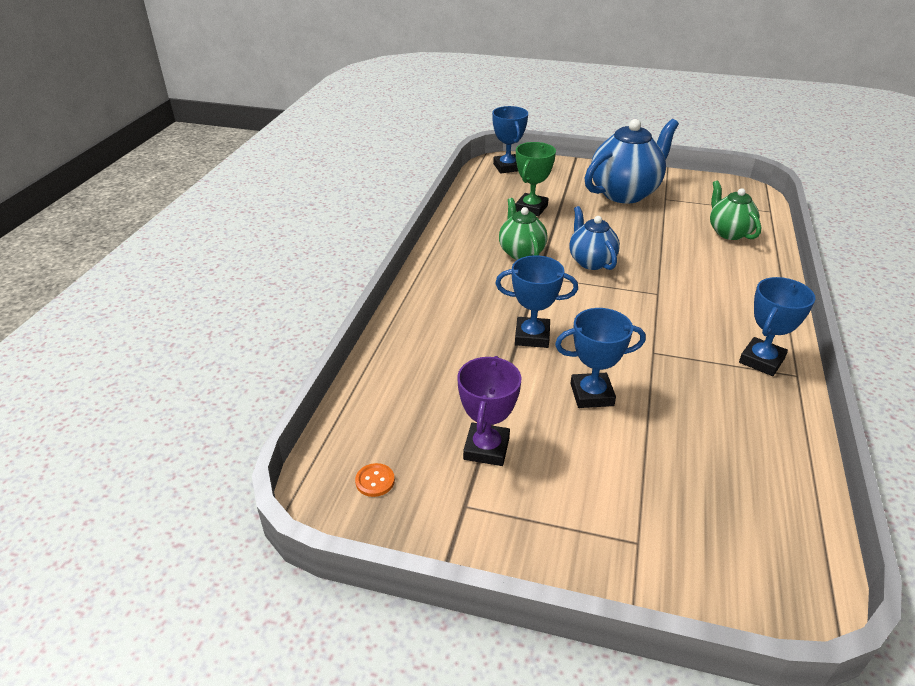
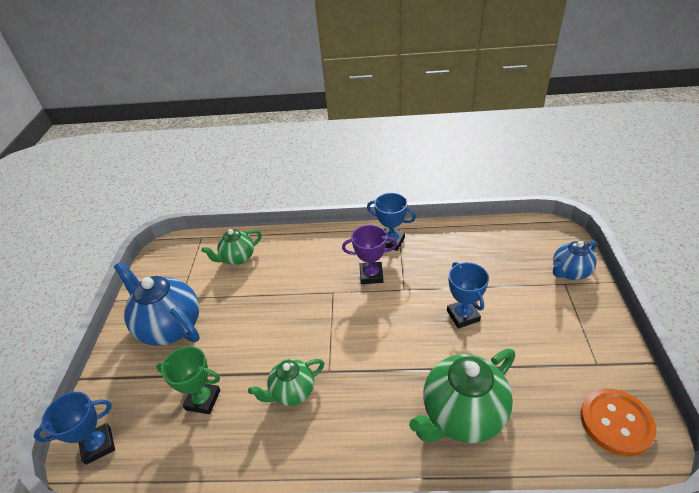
camera: 100 degrees left, 5 degrees up
orange button [355,463,395,497] -> orange button [581,389,657,456], size x2.39
purple trophy [457,356,521,466] -> purple trophy moved to [342,225,397,284]
blue trophy [495,255,578,348] -> none
blue teapot [569,206,620,270] -> blue teapot moved to [553,241,597,280]
none -> green teapot [409,349,515,443]

